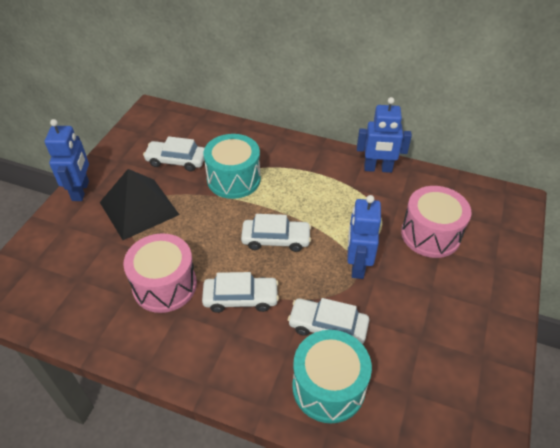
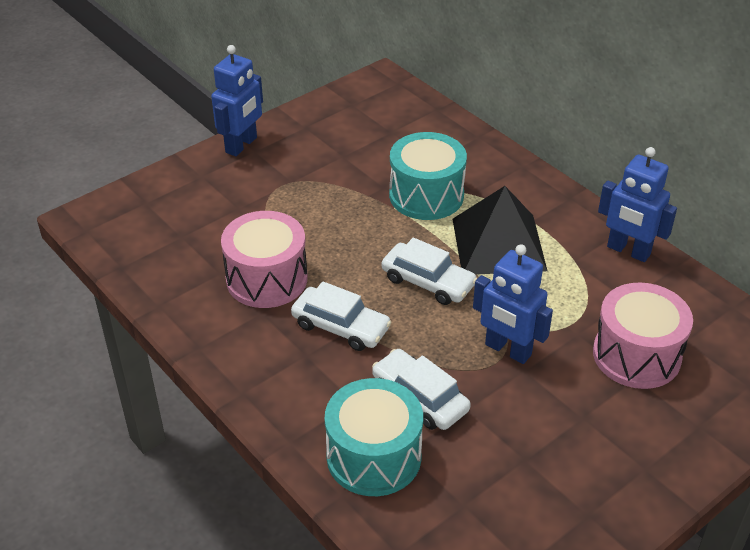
camera: 30 degrees right, 5 degrees down
black pyramid [100,169,179,240] -> black pyramid moved to [453,186,547,275]
white car [143,136,204,172] -> none
blue robot [347,195,381,279] -> blue robot turned 90 degrees counterclockwise [473,244,553,364]

